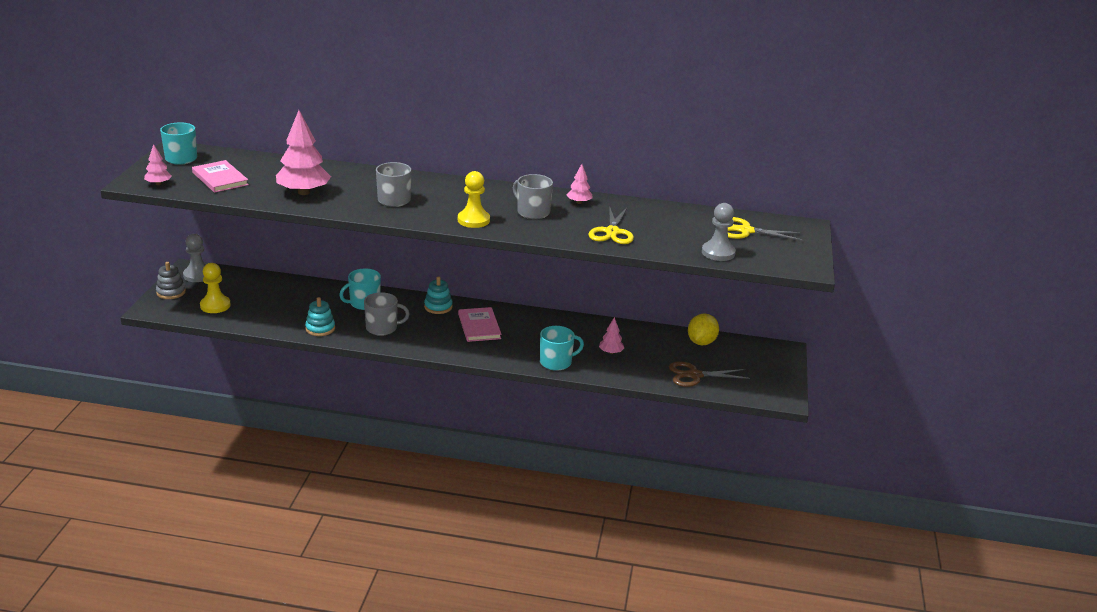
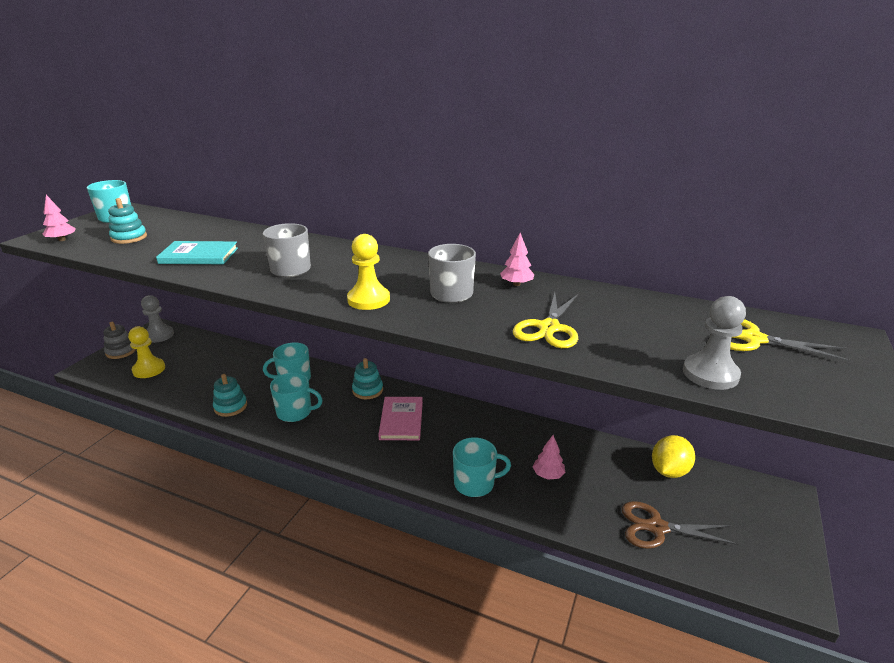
camera: 15 degrees right, 0 degrees up
pink book [192,160,249,193] -> turquoise stacking toy [108,198,147,244]
pink tree [276,110,331,195] -> turquoise book [156,241,238,264]
grey mug [364,292,410,336] -> turquoise mug [270,373,323,422]

